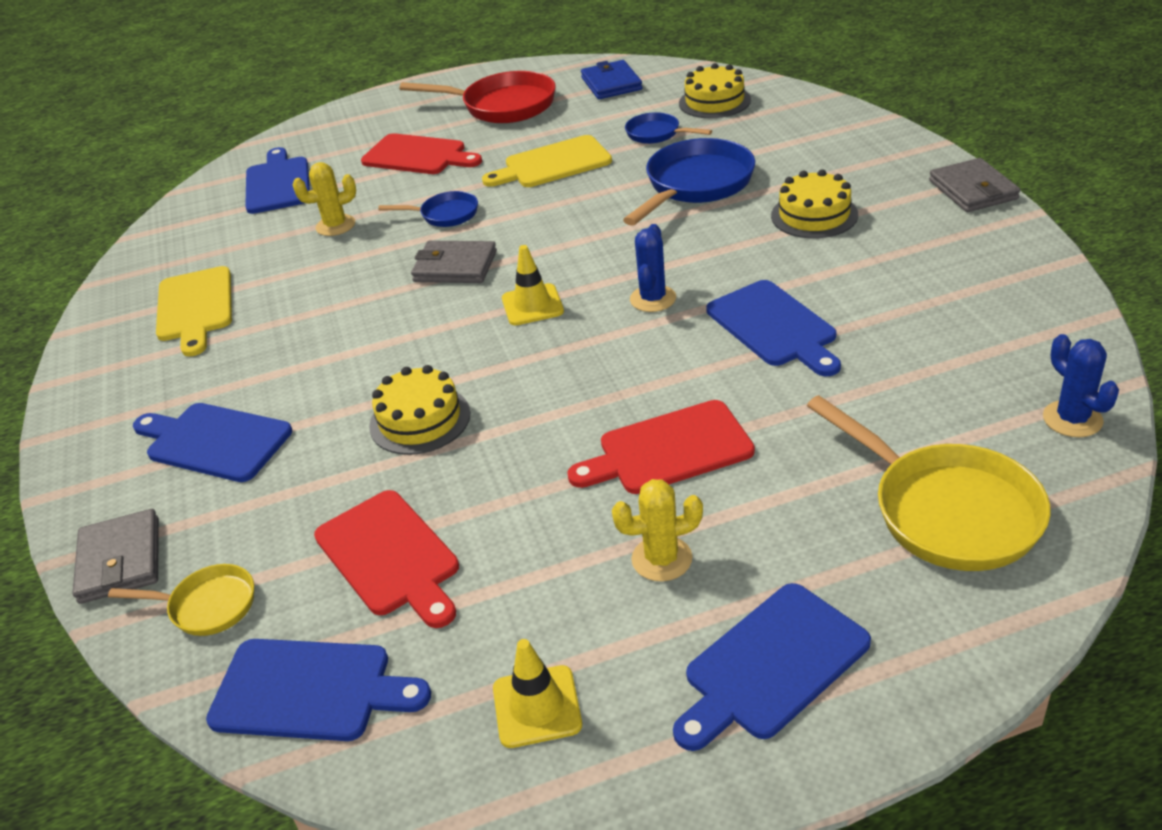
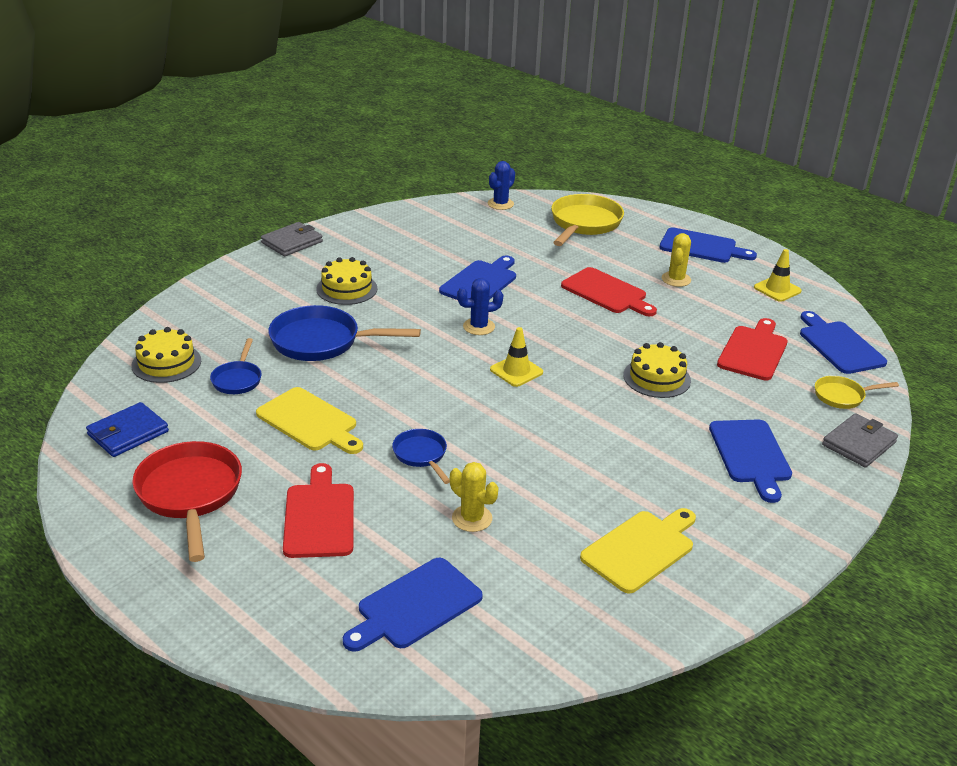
camera: 125 degrees left, 5 degrees down
yellow pan [108,564,254,636] -> yellow pan turned 75 degrees counterclockwise [815,376,899,409]
grey wallet [411,241,497,283] -> none
yellow cactus [612,479,703,582] -> yellow cactus turned 60 degrees clockwise [662,233,691,287]

